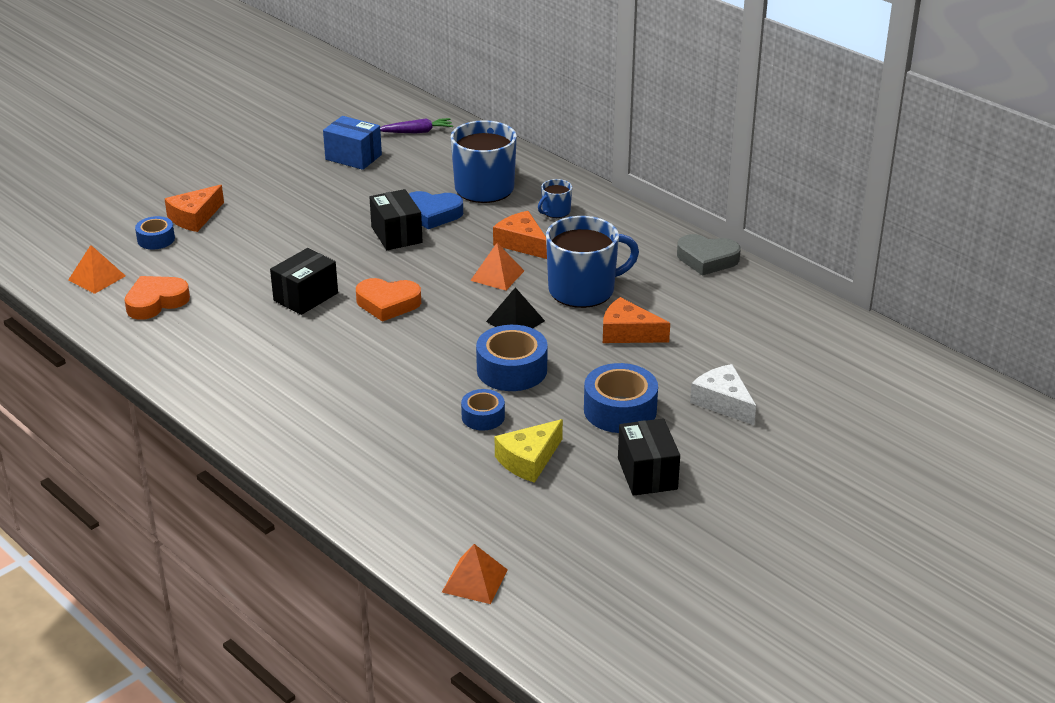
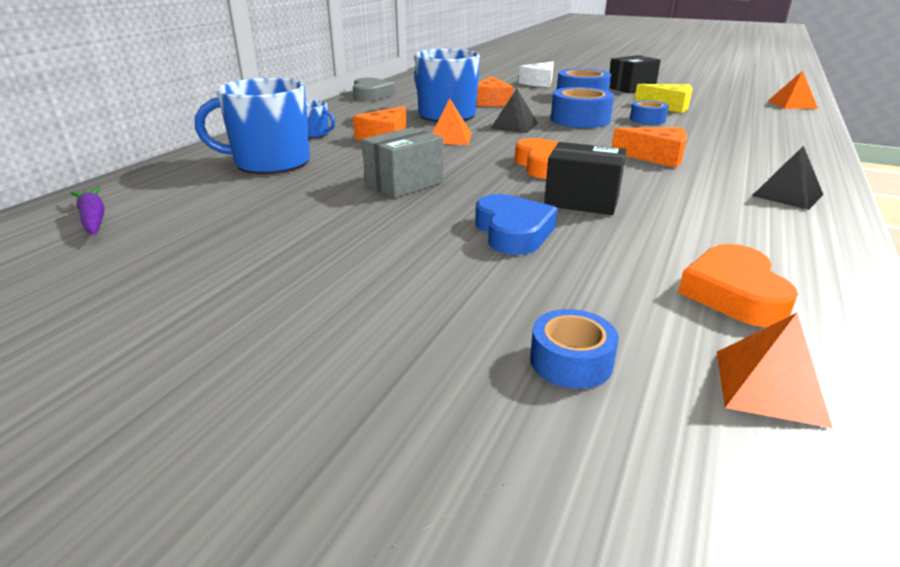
camera: 110 degrees left, 5 degrees down
orange heart [124,276,190,320] -> orange heart turned 60 degrees clockwise [678,244,798,327]
orange cheese [165,185,224,232] -> orange cheese moved to [612,127,687,168]
blue box [323,116,382,170] -> none
black box [369,189,423,250] -> grey box [362,127,444,198]
blue heart [409,191,463,229] -> blue heart moved to [475,194,558,255]
none -> black pyramid [752,145,823,210]

